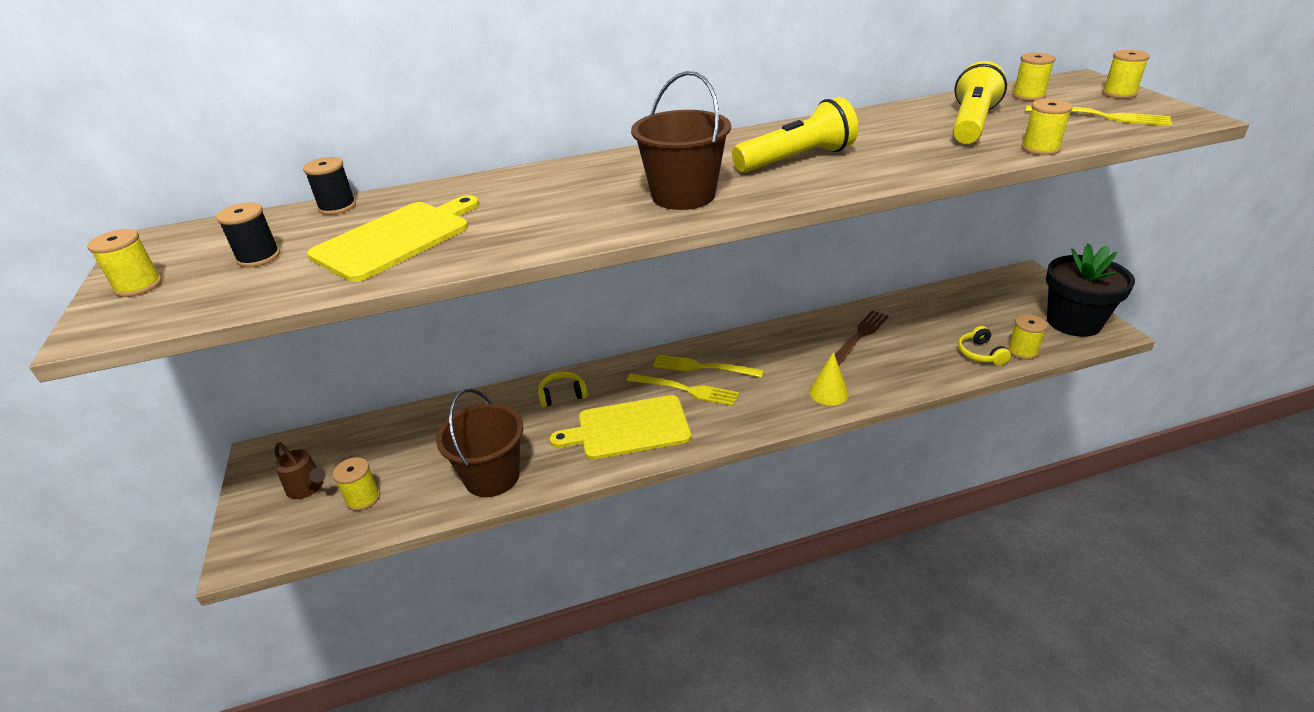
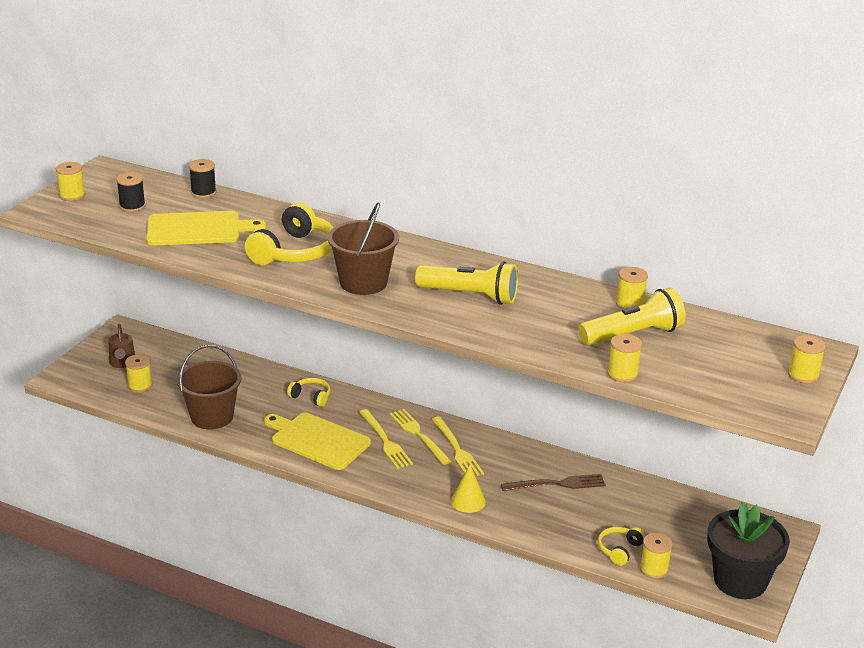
camera: 40 degrees right, 5 degrees down
yellow spool [1012,53,1056,101] -> yellow spool moved to [616,267,648,310]
yellow fork [1026,105,1172,126] -> yellow fork moved to [432,416,484,476]
none -> yellow headphones [245,203,334,265]

